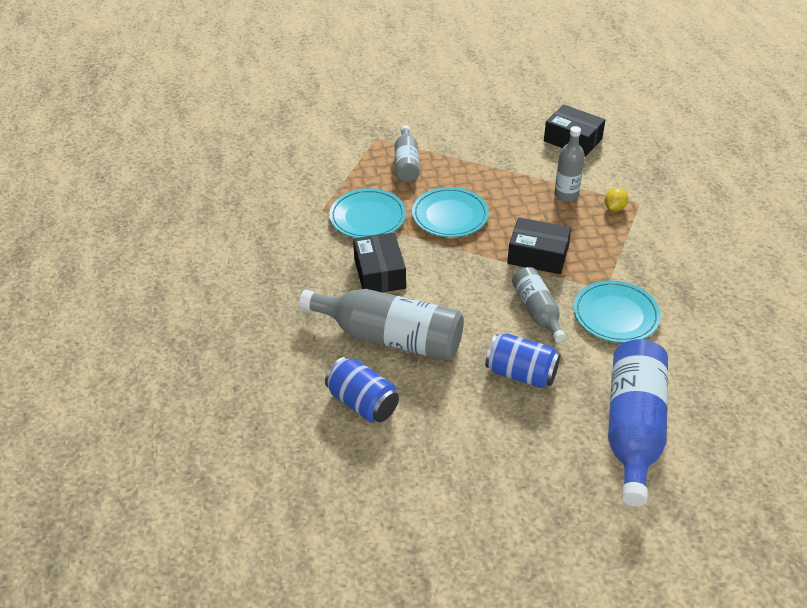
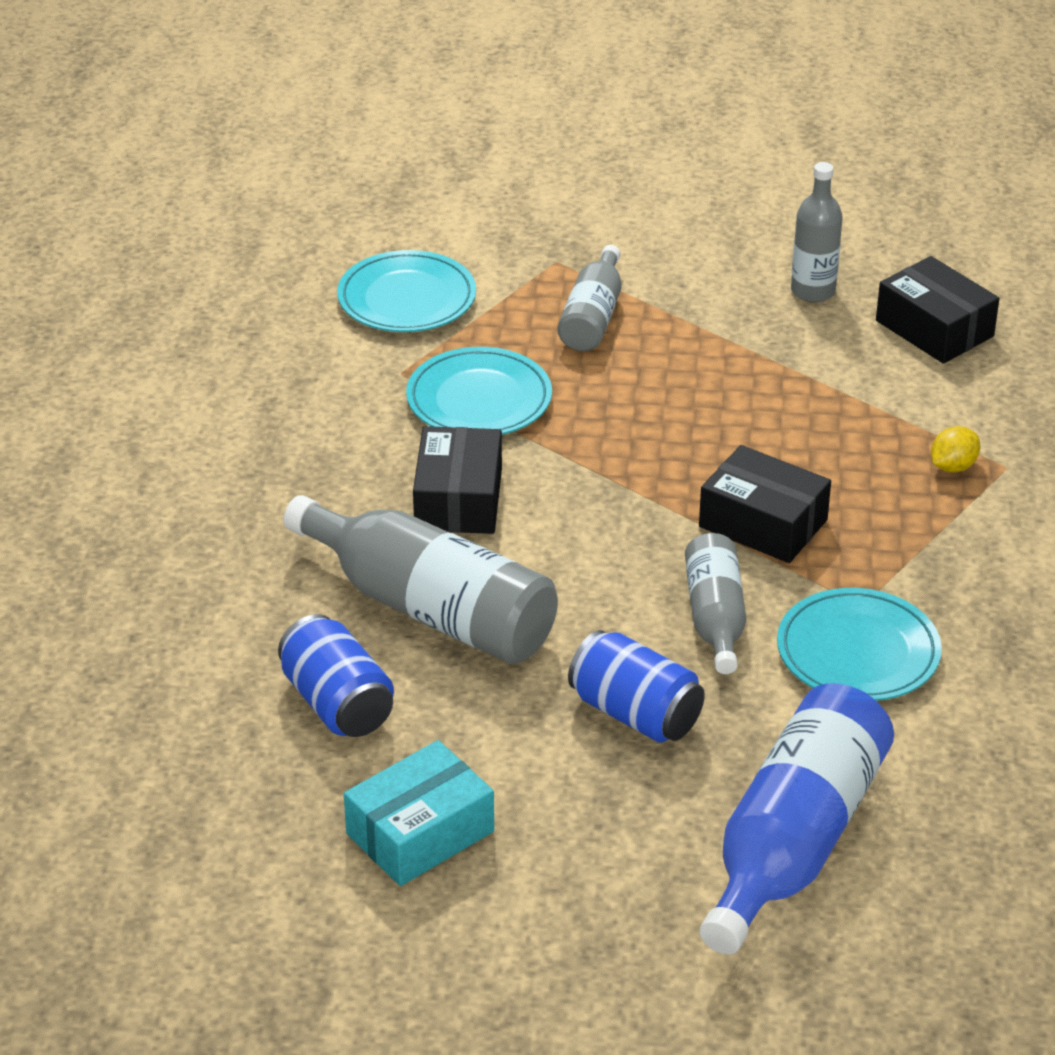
camera: 15 degrees right, 5 degrees down
turquoise plate [412,187,489,237] -> turquoise plate moved to [337,250,476,332]
grey bottle [554,126,585,202] -> grey bottle moved to [791,162,843,302]
none -> turquoise box [344,740,494,886]

